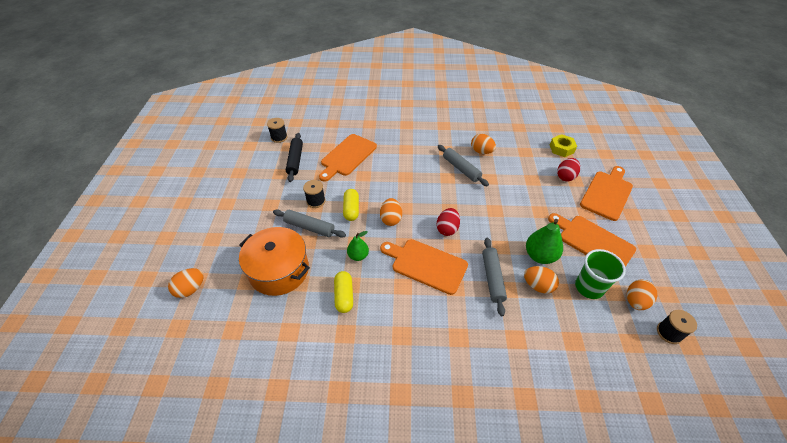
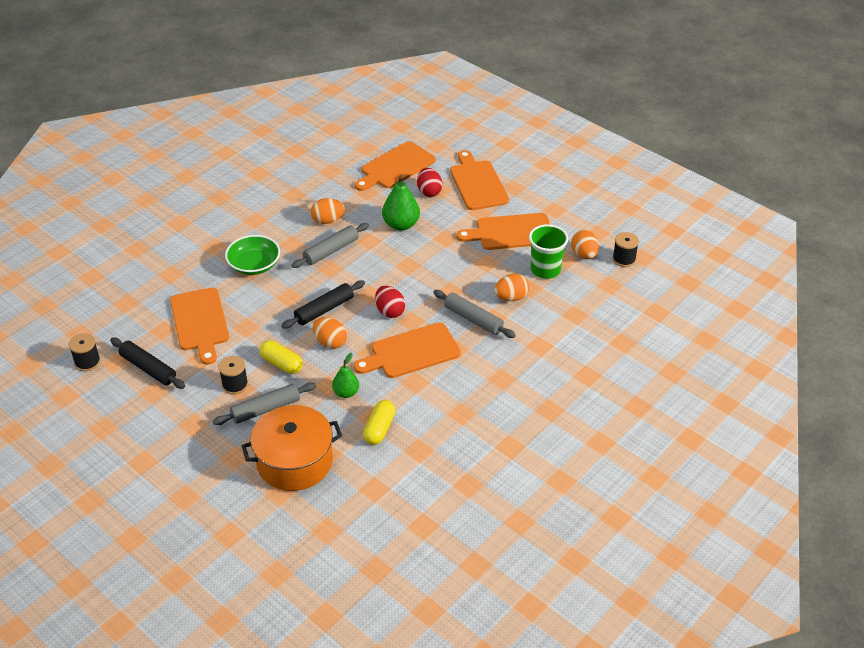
camera: 50 degrees left, 5 degrees down
orange egg [168,268,204,298] -> none
yellow capsule [334,271,353,313] -> yellow capsule turned 75 degrees clockwise [363,400,396,445]
grey rolling pin [438,145,489,186] -> grey rolling pin turned 45 degrees counterclockwise [292,223,369,268]
green pear [526,219,563,264] -> green pear moved to [382,175,420,231]
yellow nut [550,134,577,157] -> orange cutting board [355,141,436,191]
none -> green bowl [225,235,280,275]
none -> black rolling pin [282,280,365,329]

